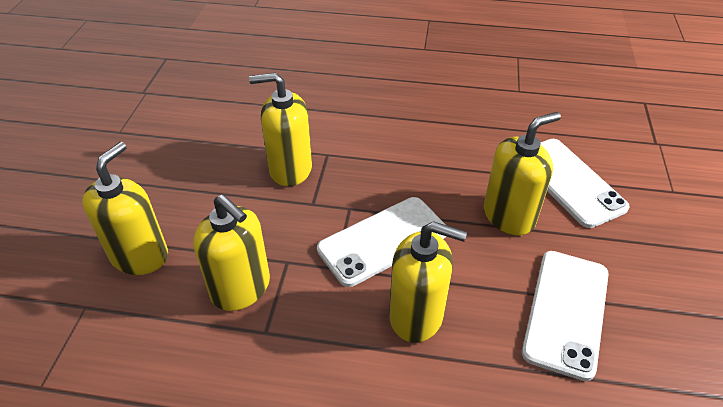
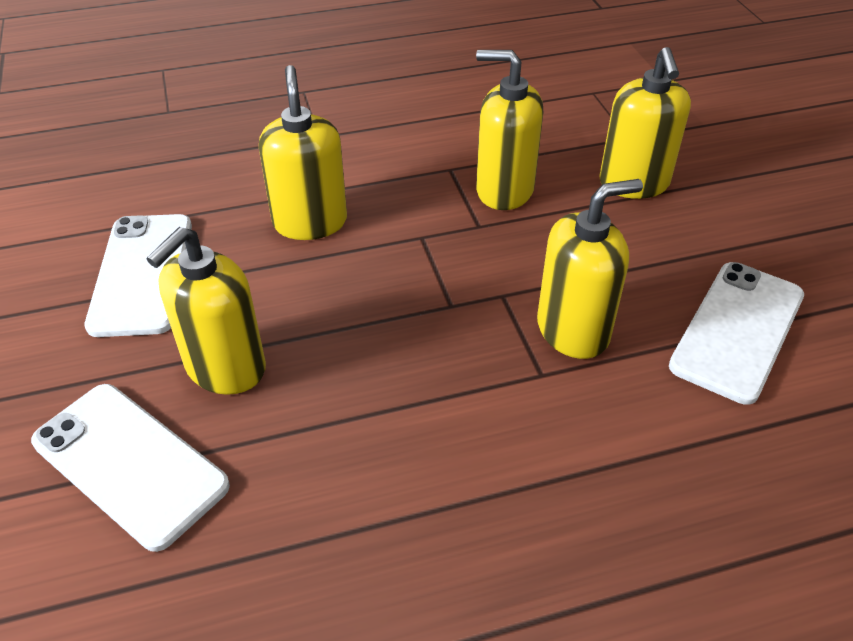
camera: 155 degrees right, 0 degrees up
white phone [317,197,447,287] -> white phone moved to [669,262,804,405]
yellow soap dispenser [389,221,467,343] -> yellow soap dispenser turned 90 degrees clockwise [259,65,347,240]

